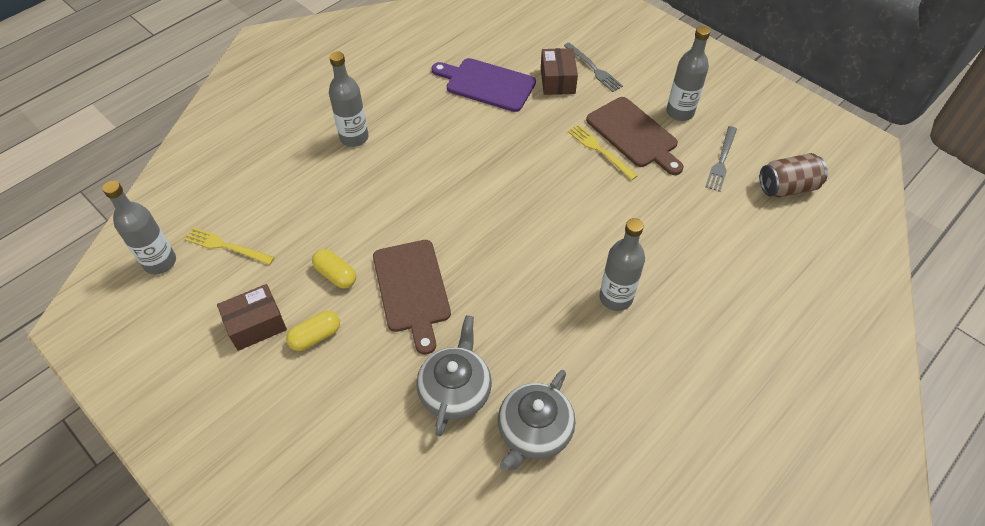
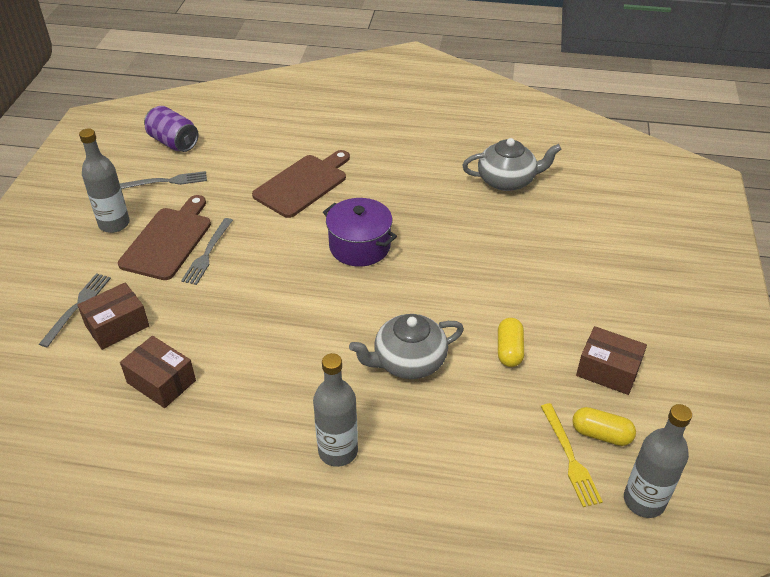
camera: 125 degrees left, 10 degrees down
yellow capsule [286,311,340,351] -> yellow capsule moved to [572,407,636,446]
brown cutting board [373,240,451,355] -> brown cutting board moved to [252,150,350,218]
grey teapot [416,315,492,436] -> grey teapot moved to [349,314,464,379]
purple cutting board [432,58,536,112] -> brown box [120,336,196,408]
yellow fork [568,124,638,180] -> grey fork [181,218,233,285]
grey bottle [599,218,645,311] -> none
brown can [760,153,828,198] -> purple can [144,106,199,152]
none -> purple pot [323,198,397,267]

